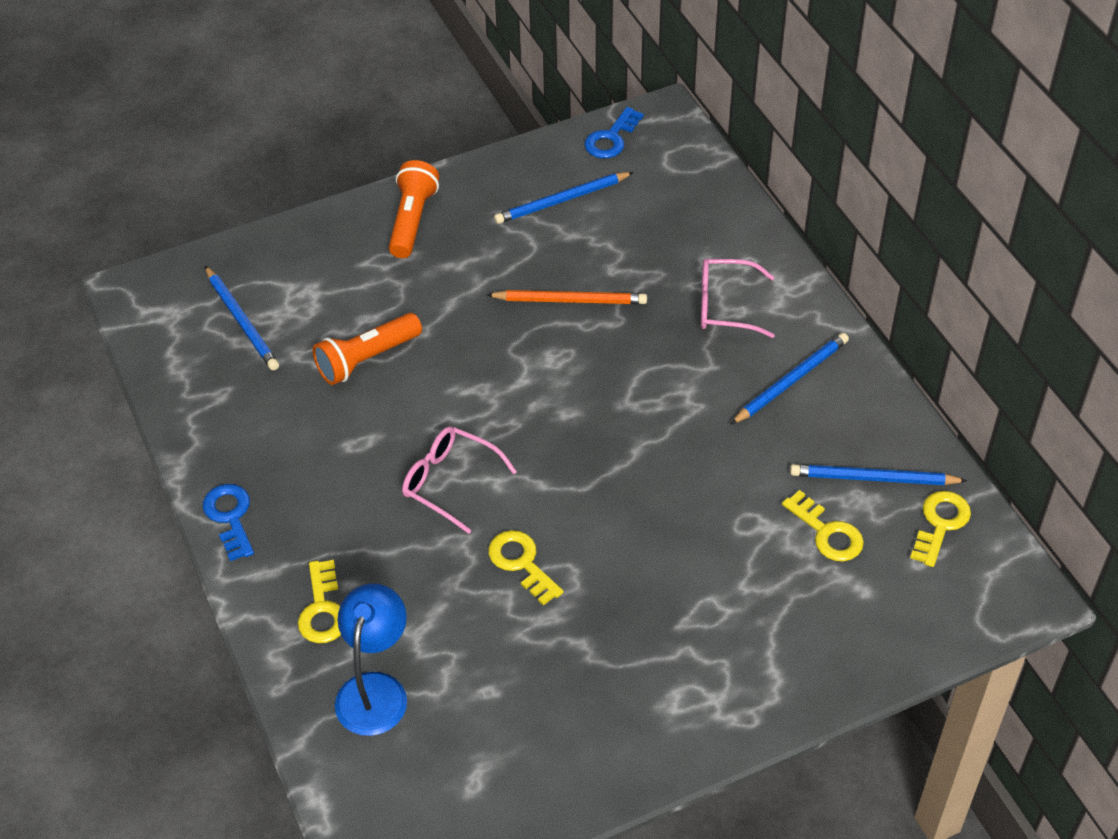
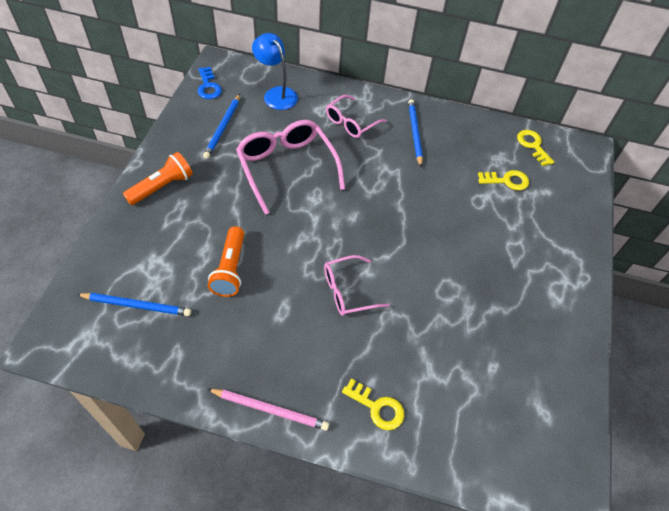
camera: 55 degrees left, 5 degrees up
blue key [203,484,254,561] -> pink pencil [207,389,329,431]
blue lamp [335,584,407,736] -> blue lamp moved to [252,33,298,110]
orange flashlight [389,160,439,258] -> orange flashlight turned 90 degrees clockwise [123,152,193,205]
orange pencil [487,290,647,304] -> pink glasses [236,120,345,215]
yellow key [488,530,564,606] -> none
blue pencil [790,464,968,485] -> none

